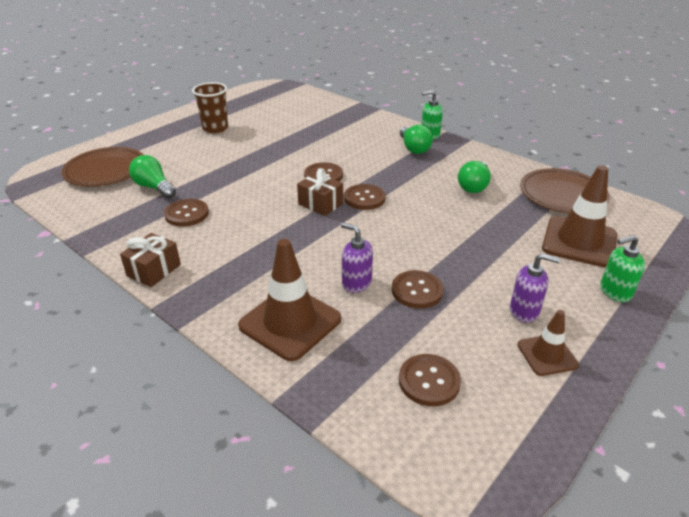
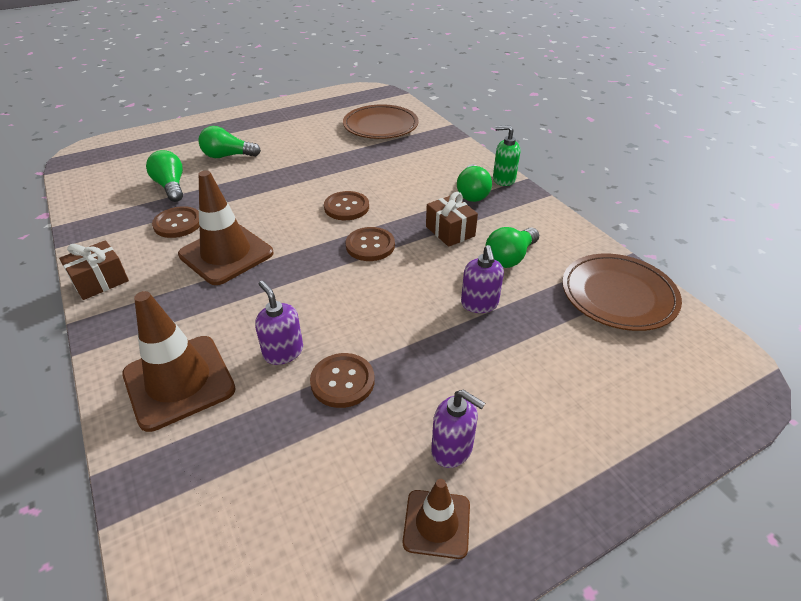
camera: 20 degrees right, 5 degrees up
brown plate [62,147,144,187] -> brown plate moved to [343,104,419,139]
brown cup [192,82,228,133] -> none
brown gift [297,169,343,216] -> brown gift moved to [426,192,478,247]
brown button [399,354,461,406] -> none
brown traffic cone [542,165,617,268] -> brown traffic cone moved to [178,170,274,285]
green soap dispenser [600,235,645,302] -> none
none -> green light bulb [198,126,261,158]
none -> purple soap dispenser [461,245,504,313]

